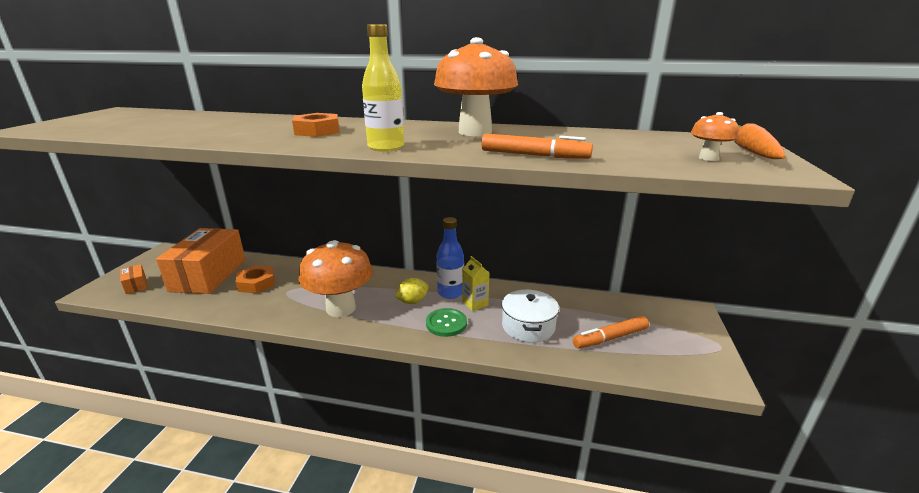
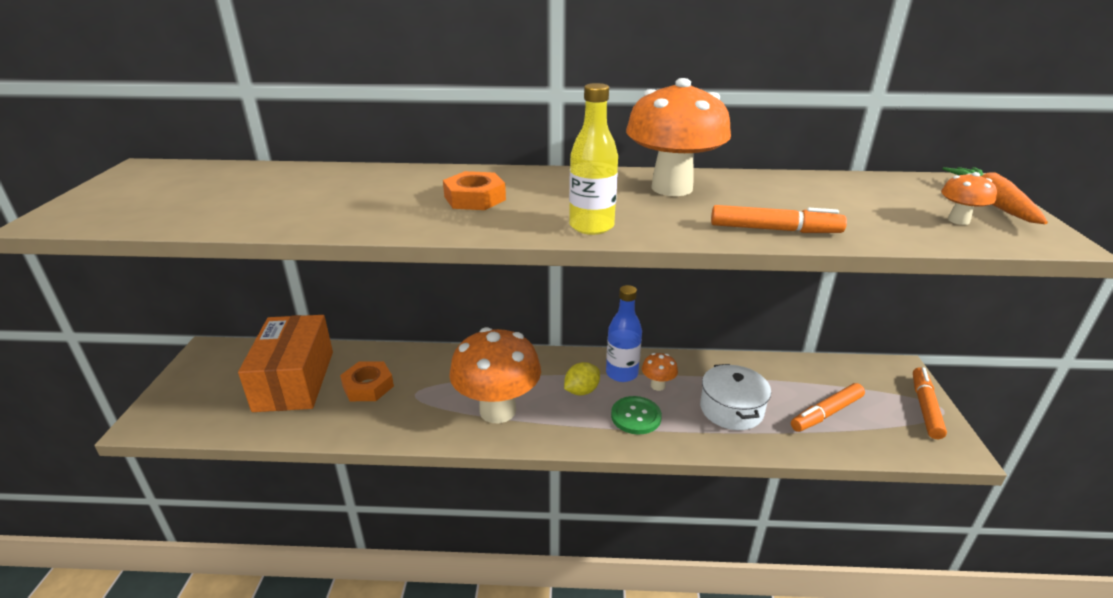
camera: 10 degrees left, 5 degrees up
orange box [120,264,147,294] -> none
yellow carton [462,256,489,311] -> orange mushroom [642,353,678,391]
none -> orange marker [913,367,947,439]

